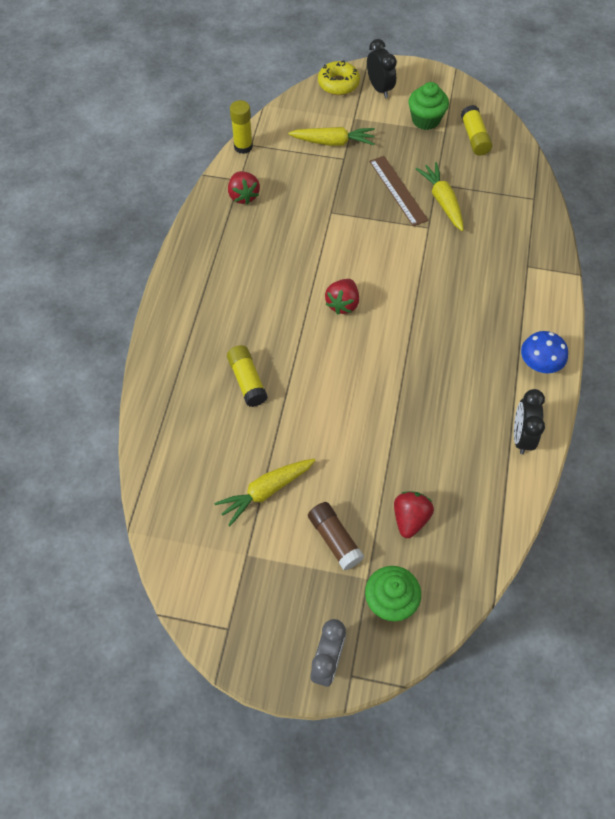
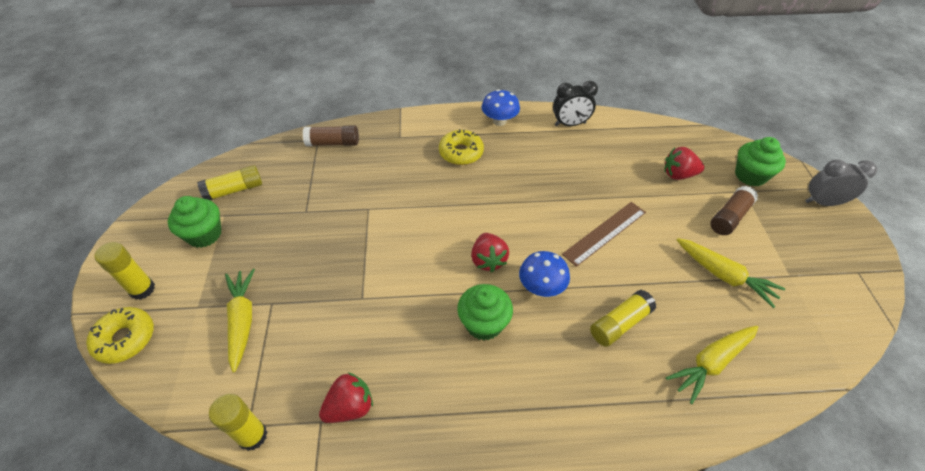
camera: 105 degrees left, 10 degrees down
red strawberry [325,279,359,314] -> red strawberry turned 75 degrees clockwise [471,233,509,272]
black clock [367,39,397,98] -> yellow glue stick [95,242,155,300]
brown ruler [369,156,428,226] -> brown ruler moved to [562,202,646,267]
yellow carrot [415,162,464,231] -> yellow carrot moved to [666,326,759,404]
none -> brown glue stick [303,125,359,146]
none -> yellow donut [439,129,484,165]
none -> green cupcake [457,284,513,341]
none -> blue mushroom [519,251,570,297]

